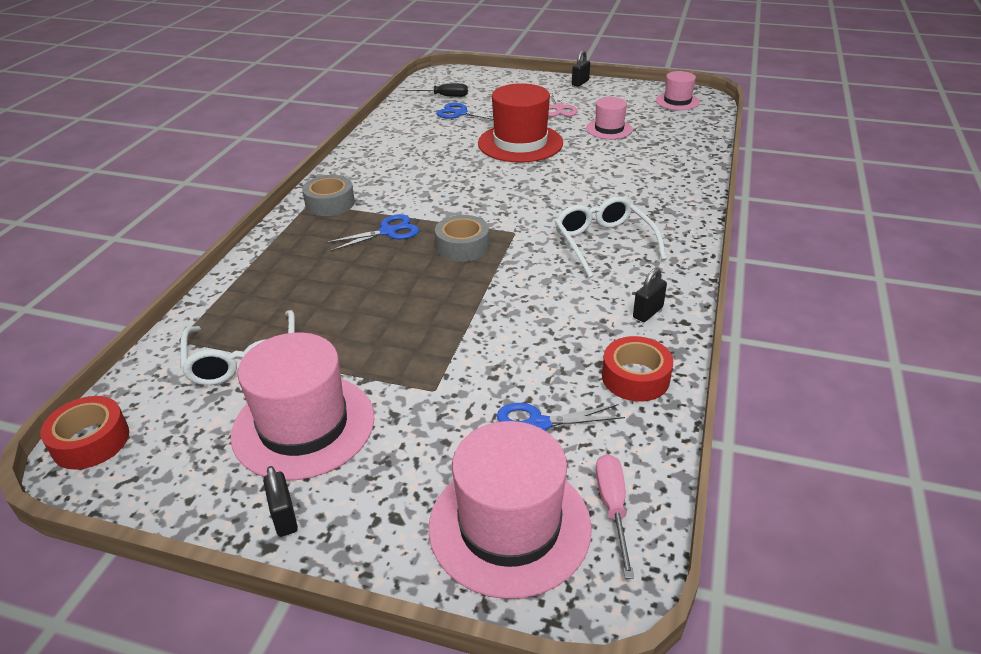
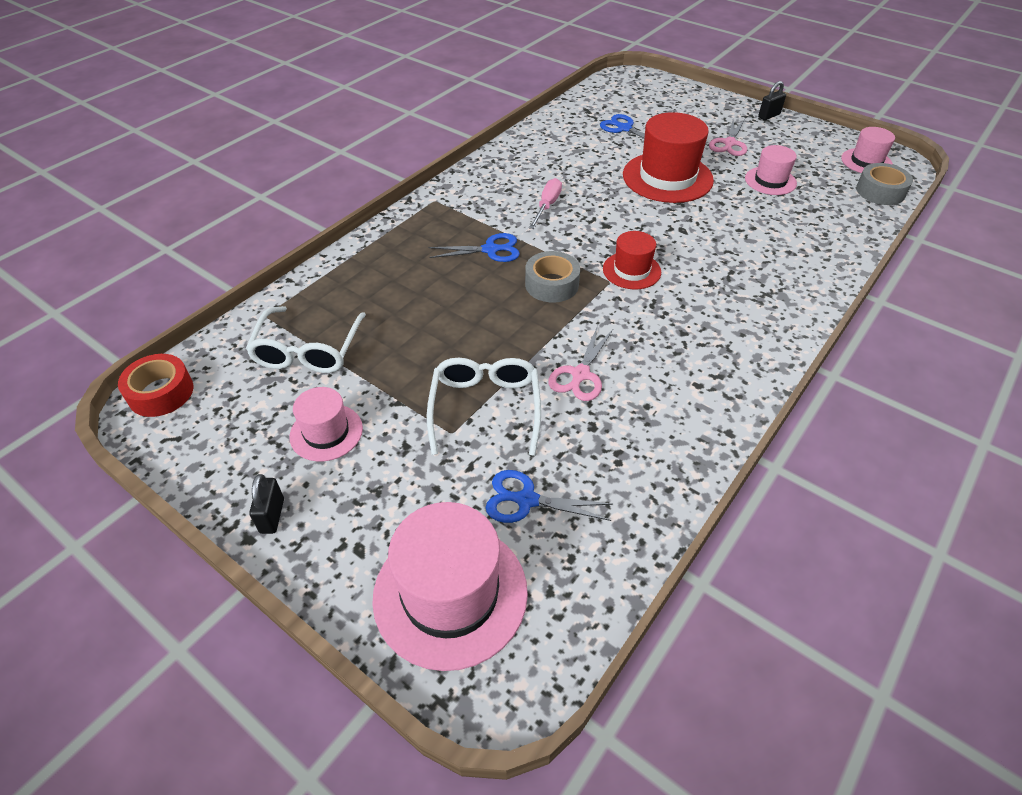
camera: 20 degrees right, 10 degrees up
pink hat [231,333,375,480] -> pink hat [290,387,363,462], size x0.56
grey tape [302,175,355,216] -> grey tape moved to [856,163,913,205]
black screwdriver [401,83,468,97] -> none
white glasses [555,196,666,278] -> white glasses moved to [427,358,541,456]
pink screwdriver [596,454,634,579] -> pink screwdriver moved to [529,178,562,229]
red tape [602,336,673,402] -> none
black padlock [633,268,667,322] -> none
none -> pink scissors [548,326,613,401]
none -> red hat [603,231,661,289]

